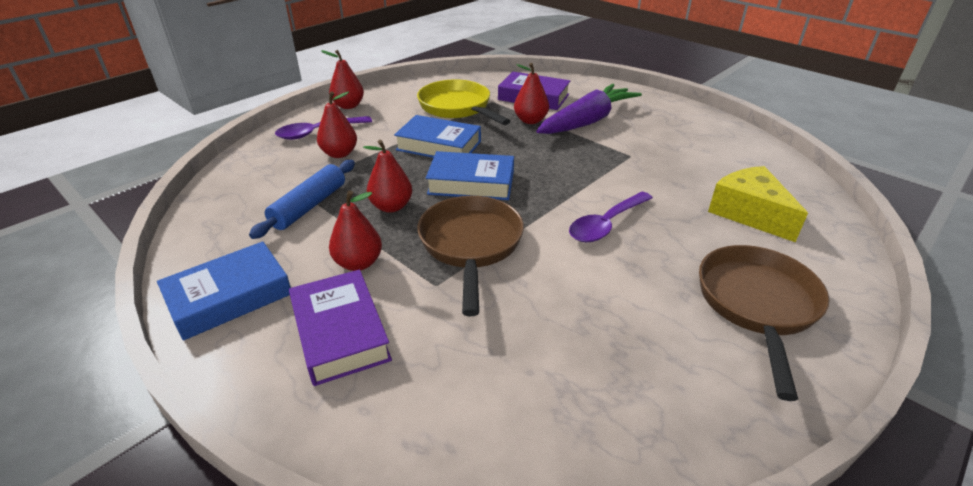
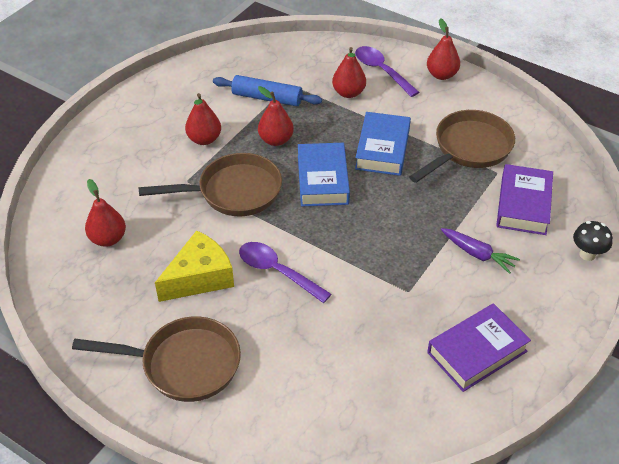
camera: 80 degrees right, 10 degrees up
blue book [157,241,291,340] -> none
purple book [289,270,392,386] -> purple book moved to [427,303,531,392]
yellow pan [417,80,510,125] -> brown pan [409,110,515,183]
red pear [514,63,549,124] -> red pear moved to [85,179,126,247]
purple carrot [537,84,642,134] -> purple carrot [441,228,520,274], size x0.52
yellow cheese [708,166,808,242] -> yellow cheese moved to [155,230,234,302]
none -> black mushroom [573,221,613,261]

